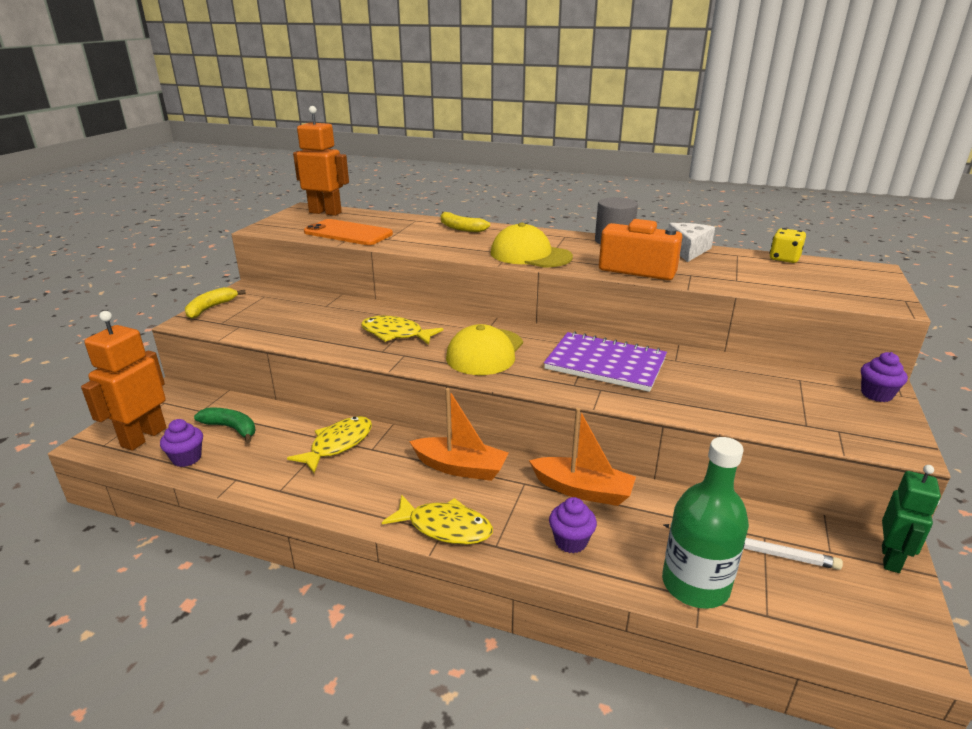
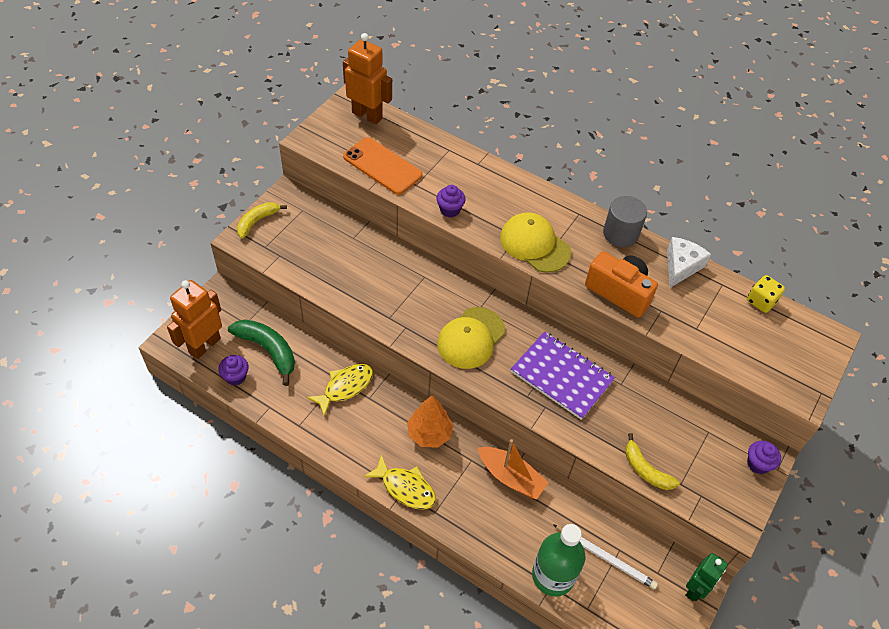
camera: 10 degrees right, 25 degrees up
green banana [194,408,256,443] -> green banana [228,319,295,386], size x1.50
yellow fish [361,316,443,345] -> none
orange boat [409,388,509,481] -> orange tree [407,395,454,448]
yellow banana [441,212,490,232] -> yellow banana moved to [625,433,680,490]
purple cupcake [549,497,597,553] -> purple cupcake moved to [436,185,466,217]

